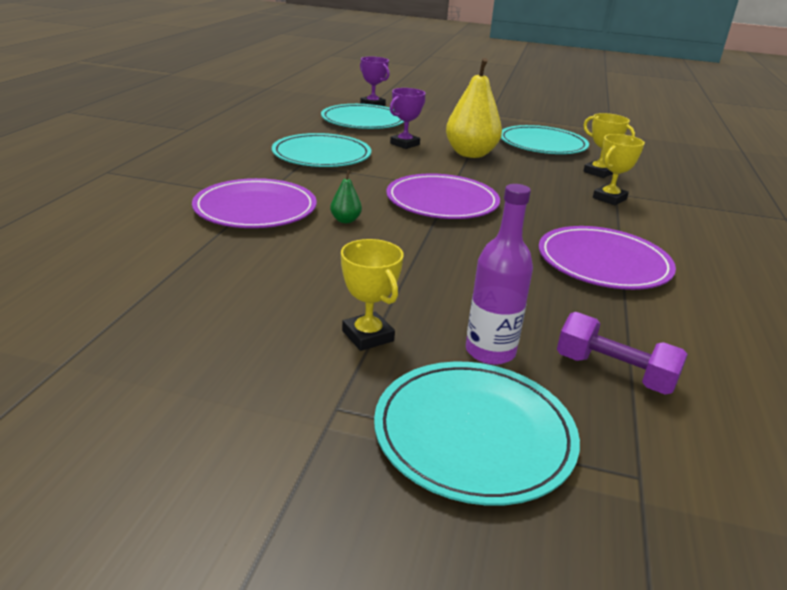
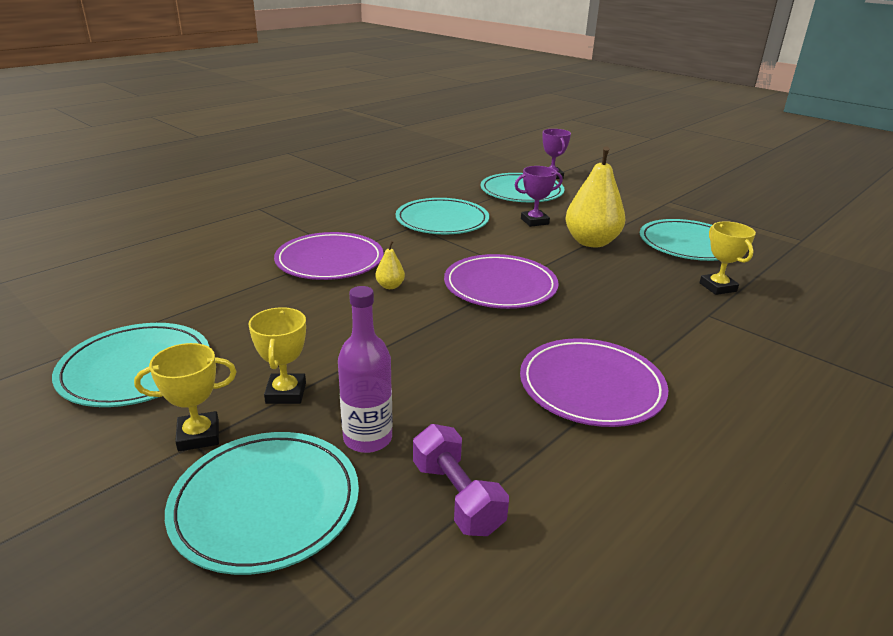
camera: 30 degrees right, 0 degrees up
green pear [330,170,362,223] -> yellow pear [375,241,405,289]
yellow trophy [593,134,645,205] -> yellow trophy moved to [134,343,237,451]
none -> turquoise plate [52,323,209,407]

